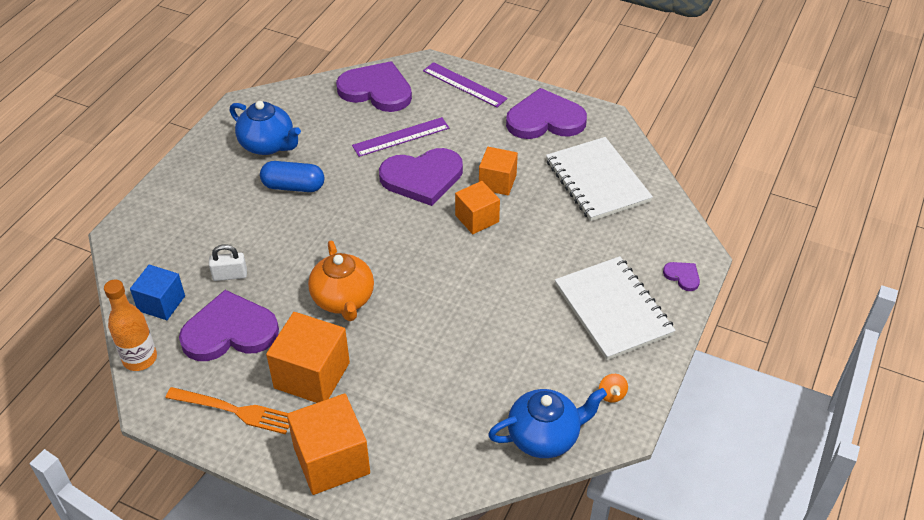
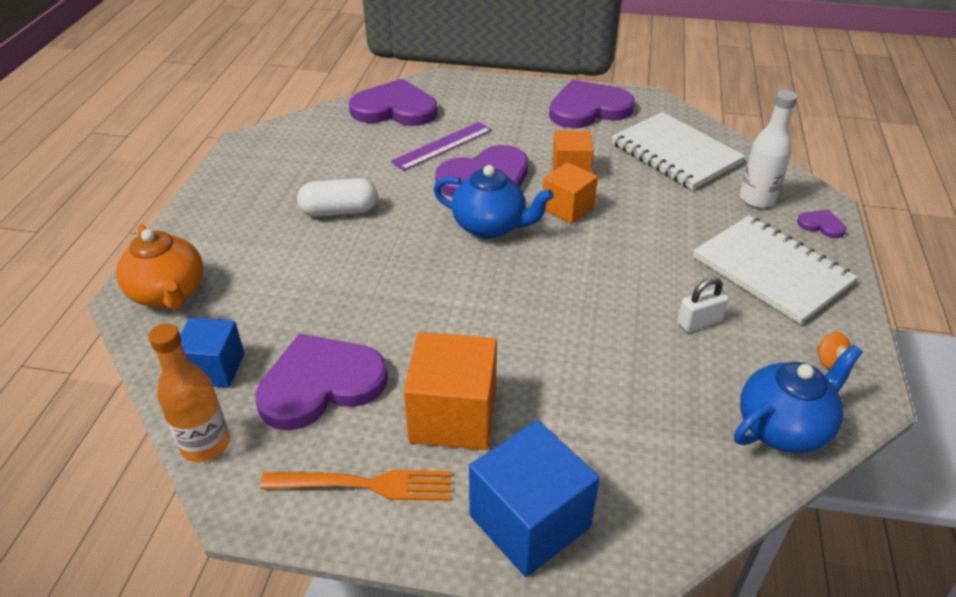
camera: 15 degrees left, 5 degrees down
white padlock [209,244,247,281] -> white padlock moved to [677,277,729,332]
blue teapot [230,101,301,155] -> blue teapot moved to [433,165,554,239]
blue capsule [260,161,324,192] -> white capsule [297,178,377,217]
orange cube [287,394,370,495] -> blue cube [469,420,600,577]
orange teapot [308,241,374,321] -> orange teapot moved to [116,224,203,310]
purple ruler [423,62,508,108] -> none
none -> white bottle [740,90,798,208]

